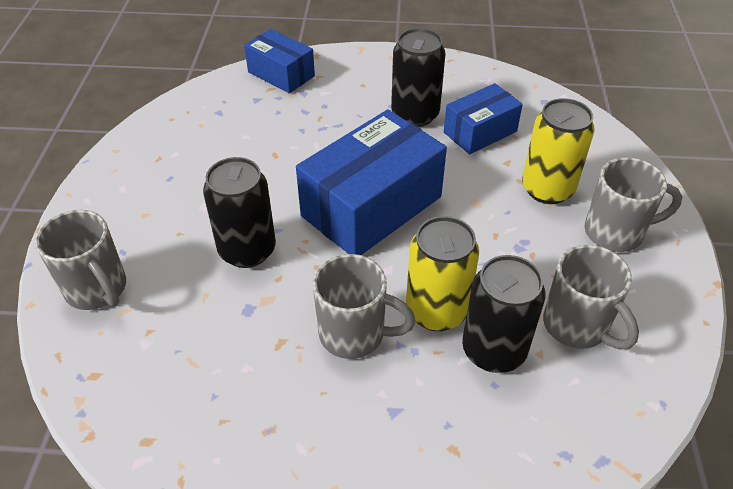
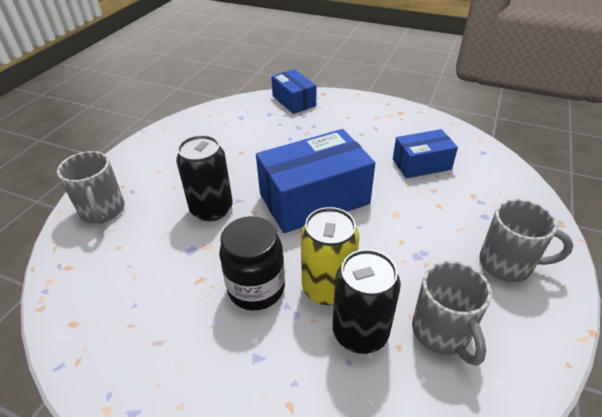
camera: 20 degrees right, 5 degrees down
grey mug [313,254,416,359] -> black jar [219,216,285,311]
black can [391,28,446,127] -> none
yellow can [522,98,595,204] -> none

